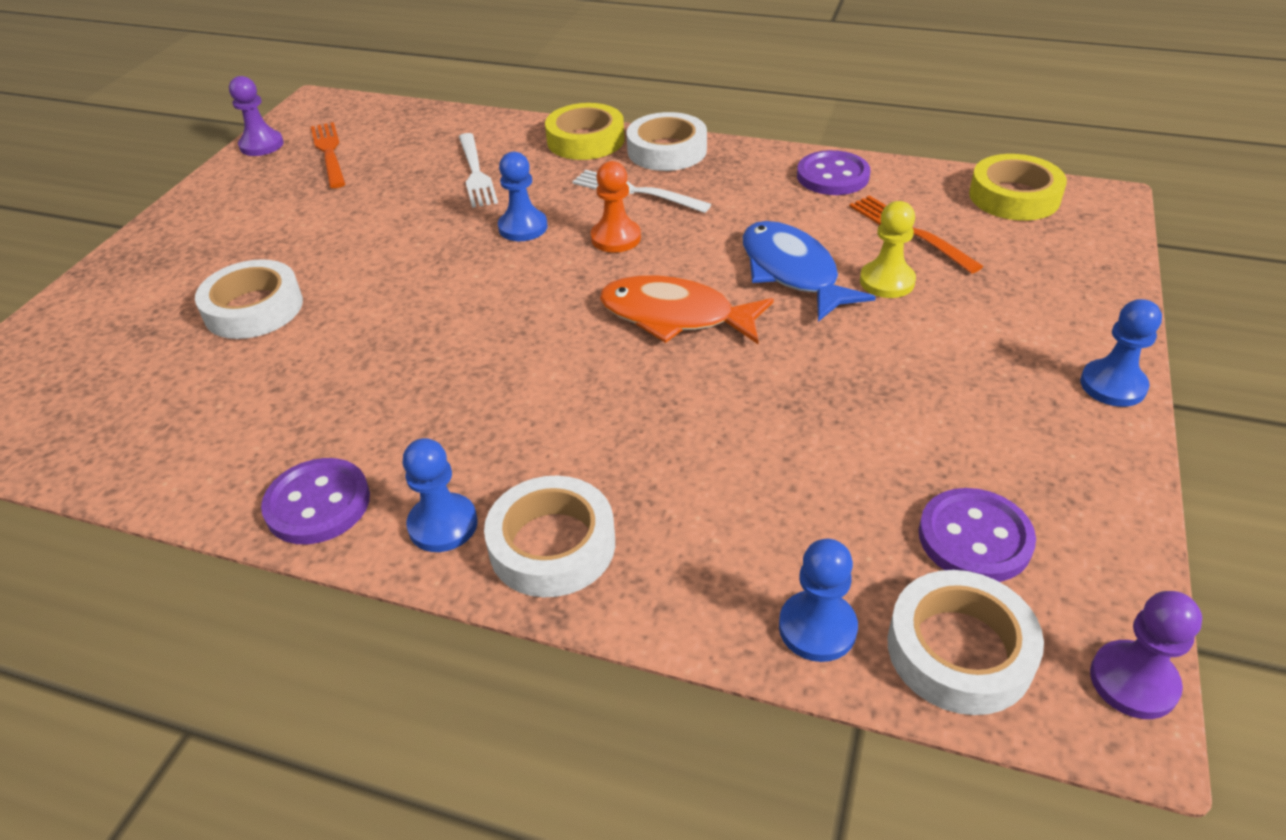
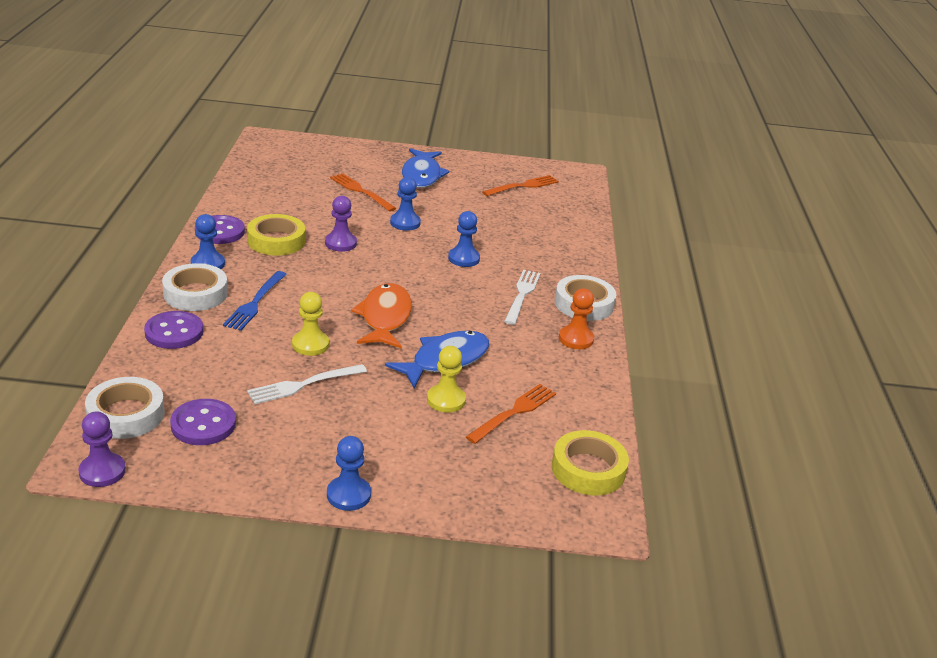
camera: 70 degrees right, 10 degrees down
white tape [195,259,303,339] -> orange fork [330,173,396,212]
purple pawn [229,76,284,156] -> purple pawn moved to [325,196,357,252]
white fork [459,133,498,208] -> white fork moved to [247,364,367,404]
yellow tape [545,103,625,160] -> yellow tape moved to [247,214,305,256]
orange pawn [591,161,641,253] -> orange pawn moved to [559,288,594,349]
blue pawn [779,539,858,662] -> blue pawn moved to [390,177,421,231]
purple button [797,150,870,195] -> purple button moved to [144,311,203,349]
none -> blue fork [223,271,287,331]
none -> yellow pawn [292,292,329,356]
none -> blue fish [402,148,450,188]

